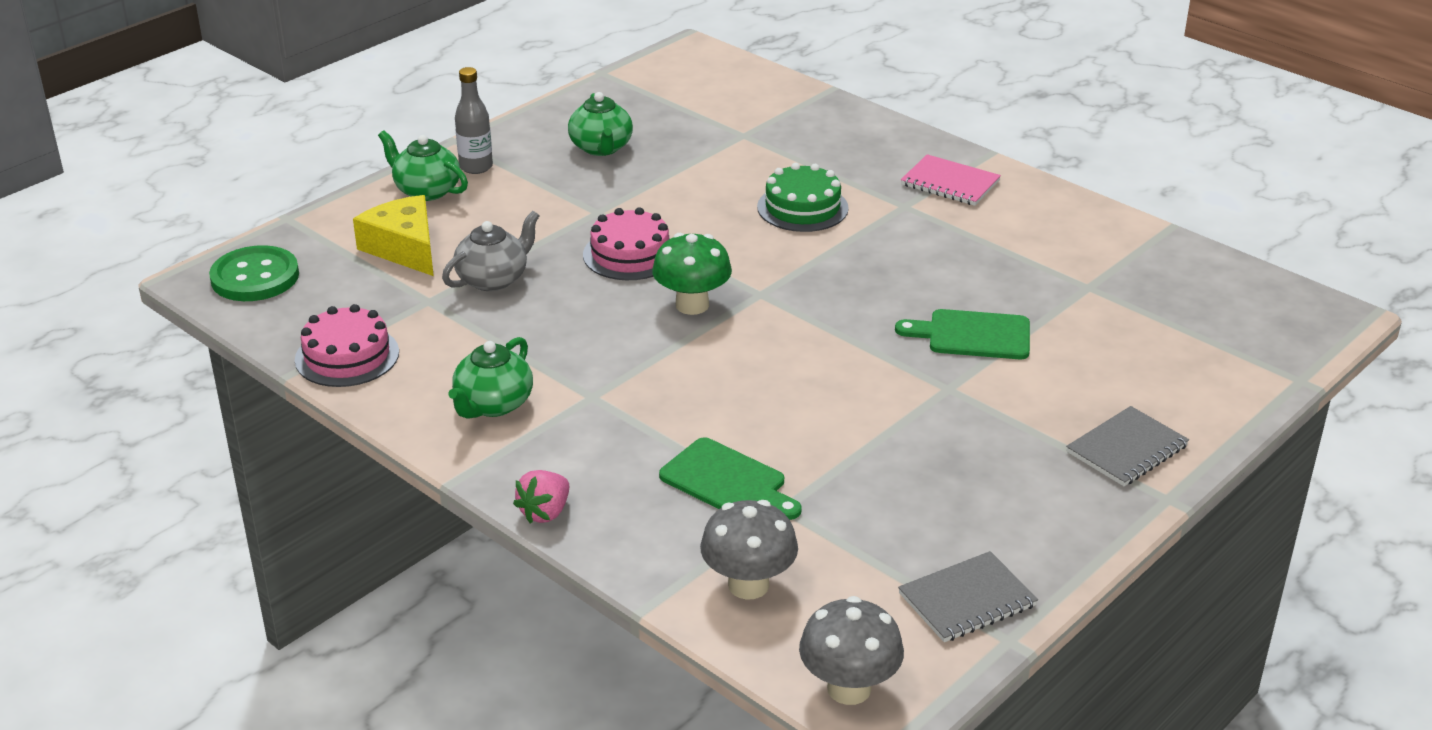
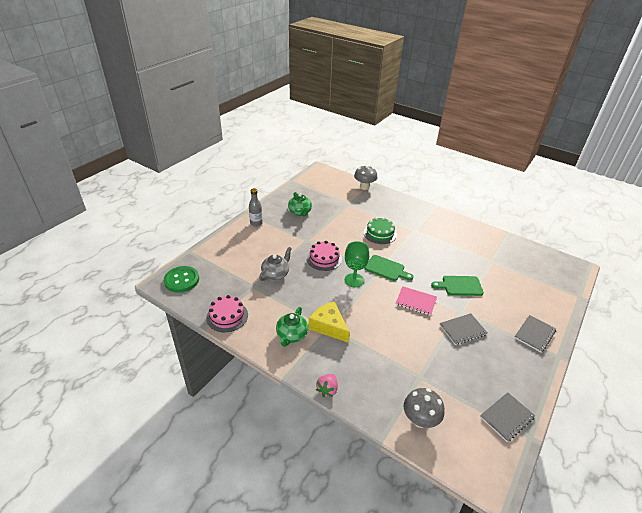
camera: 10 degrees left, 5 degrees up
yellow cheese [353,195,434,276] -> yellow cheese moved to [308,301,350,343]
green teapot [378,130,468,201] -> none
green mushroom [652,233,732,315] -> green goblet [345,241,369,287]
green cutting board [659,437,802,520] -> green cutting board moved to [364,255,414,281]
grey mushroom [799,596,904,705] -> grey mushroom moved to [354,165,378,190]
pink notebook [901,154,1001,206] -> pink notebook moved to [396,286,437,316]
none -> grey notebook [440,313,487,345]

